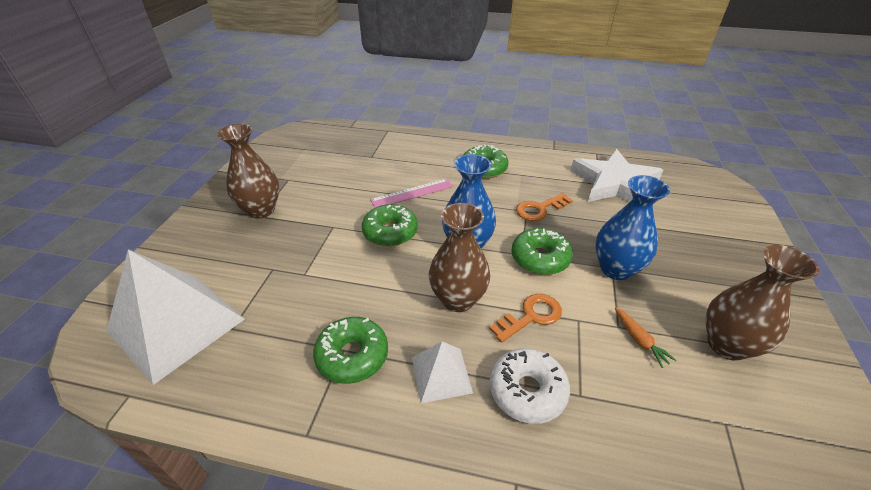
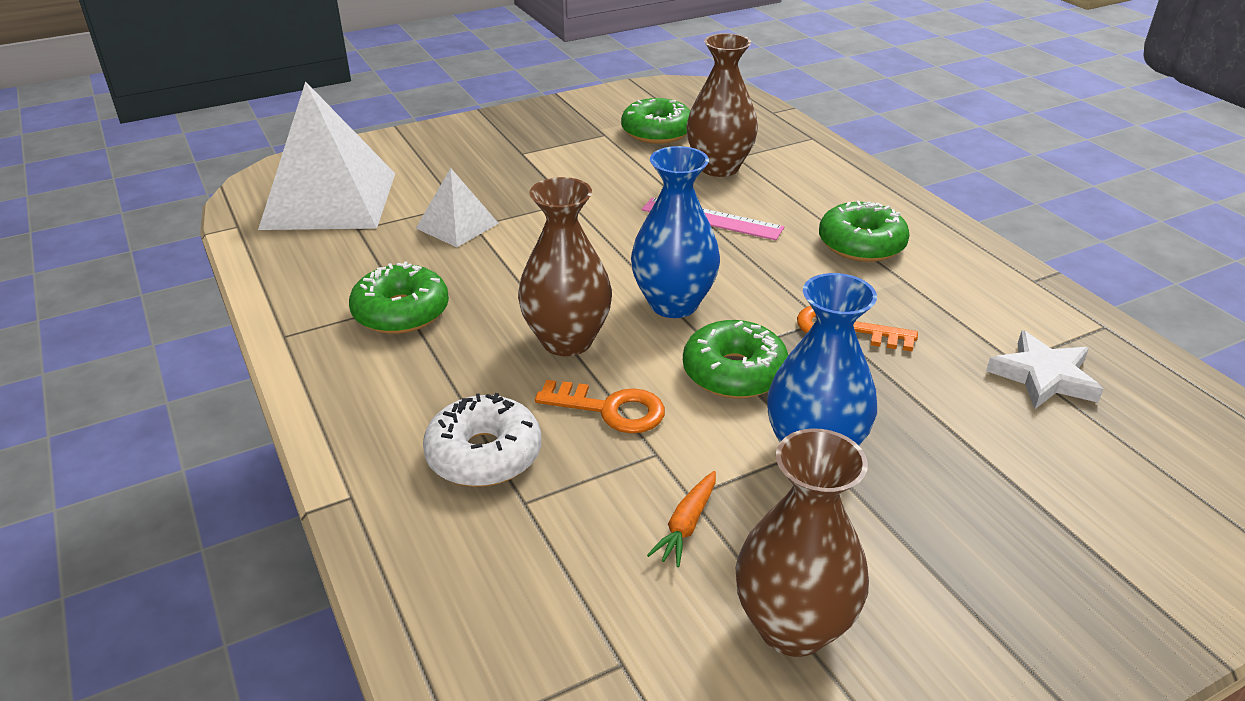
camera: 50 degrees right, 5 degrees down
brown vase [217,124,279,219] -> brown vase moved to [686,33,758,177]
green donut [362,204,418,247] -> green donut moved to [621,98,691,144]
white pyramid [412,341,473,403] -> white pyramid moved to [416,168,499,247]
white star [571,149,663,202] -> white star [986,330,1103,409], size x0.56

